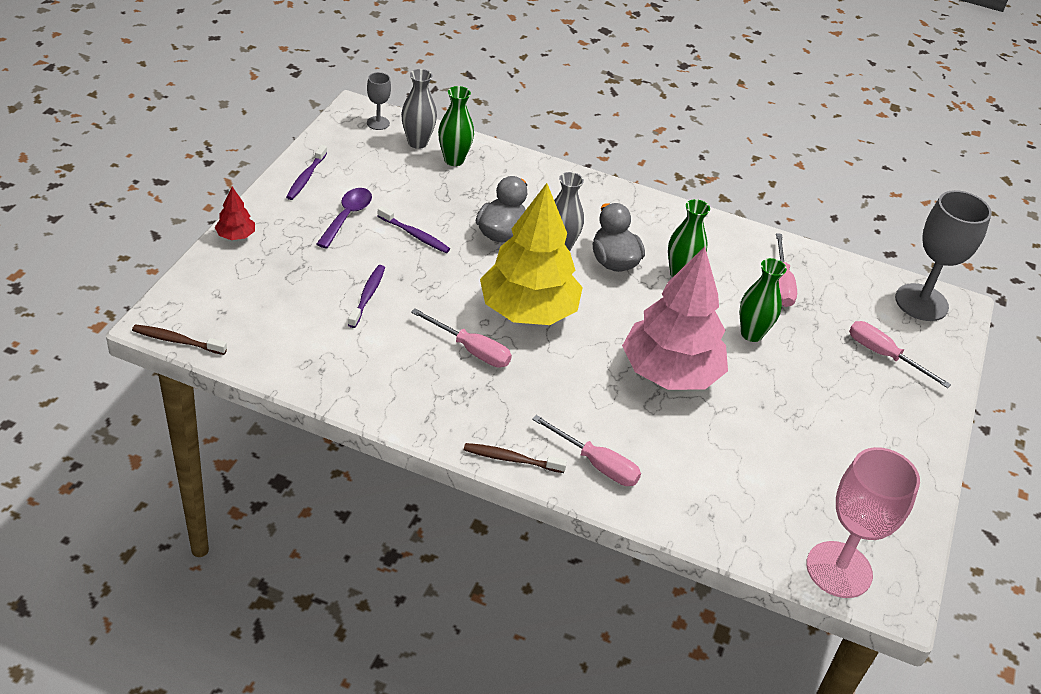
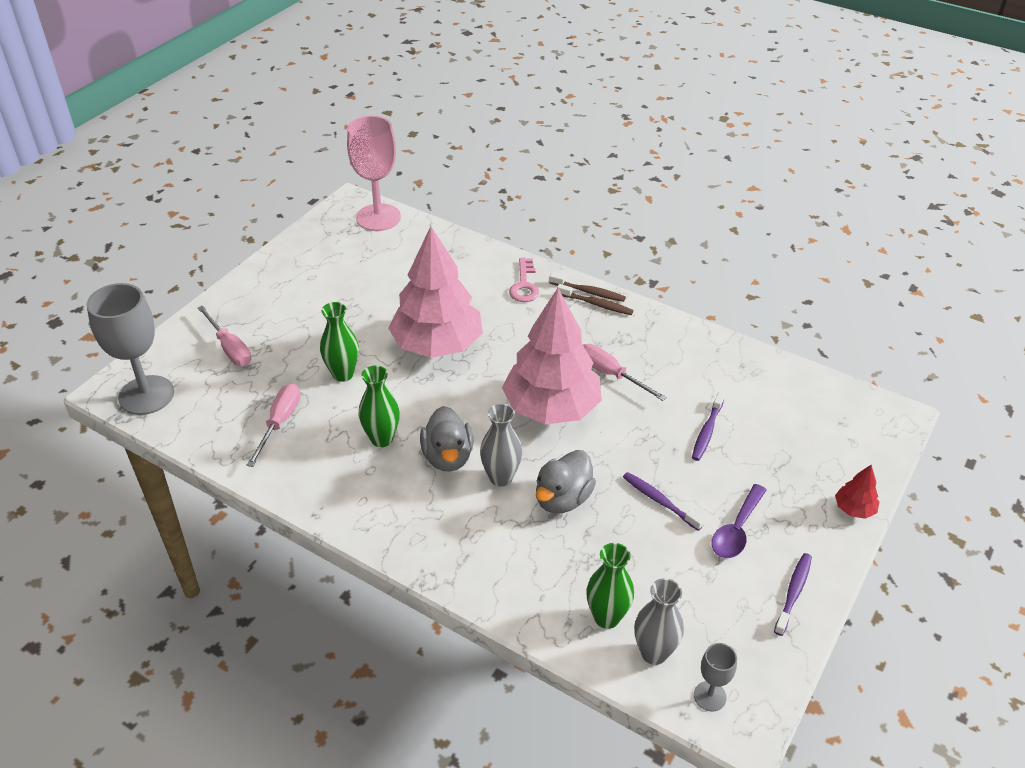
camera: 165 degrees left, 0 degrees up
brown toothbrush [132,324,227,355] -> brown toothbrush moved to [557,284,633,315]
yellow tree [480,183,583,325] -> pink tree [502,288,602,424]
pink screwdriver [532,415,641,486] -> pink key [509,258,539,302]

